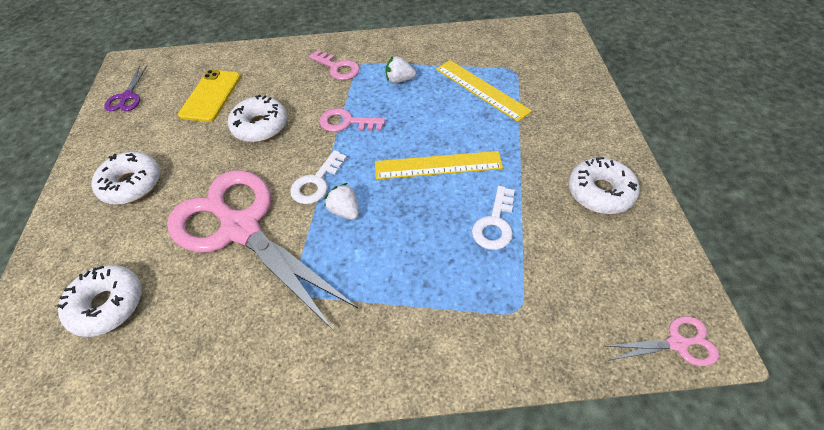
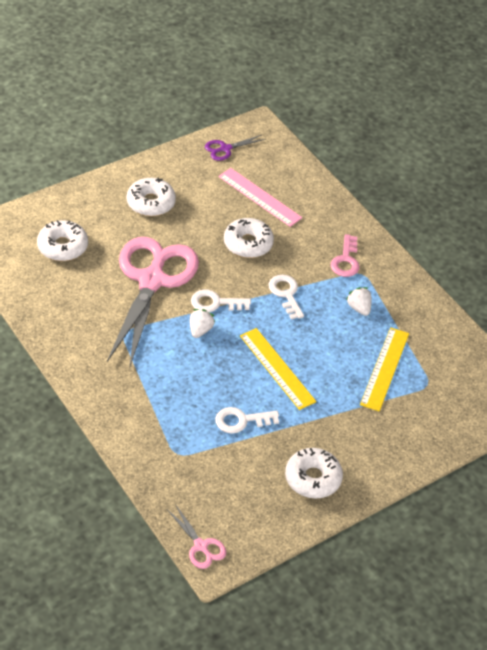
camera: 55 degrees right, 5 degrees down
yellow phone [178,70,241,122] -> pink ruler [218,168,302,227]
pink key [319,108,385,132] -> white key [269,275,304,319]

